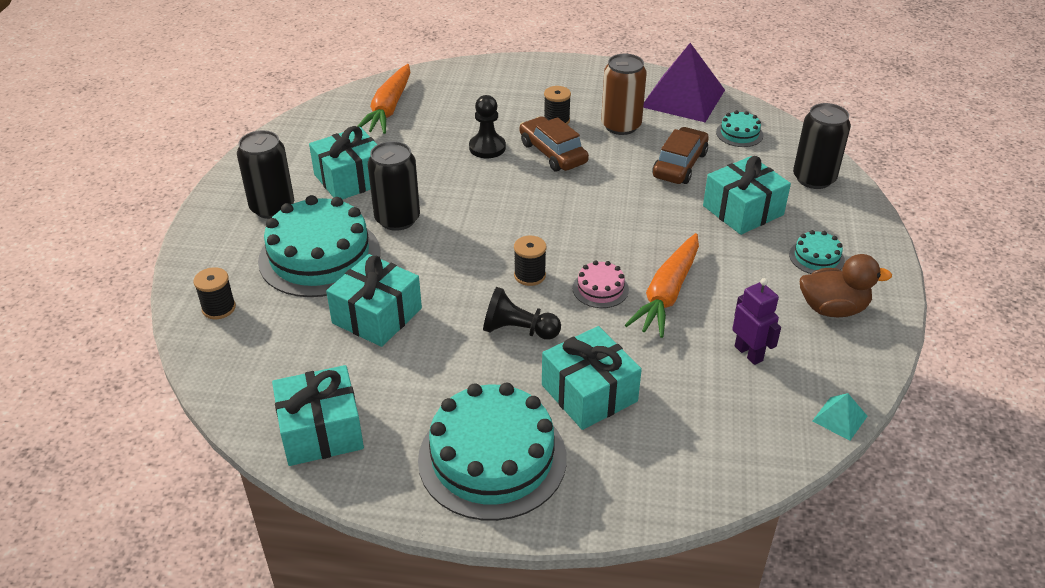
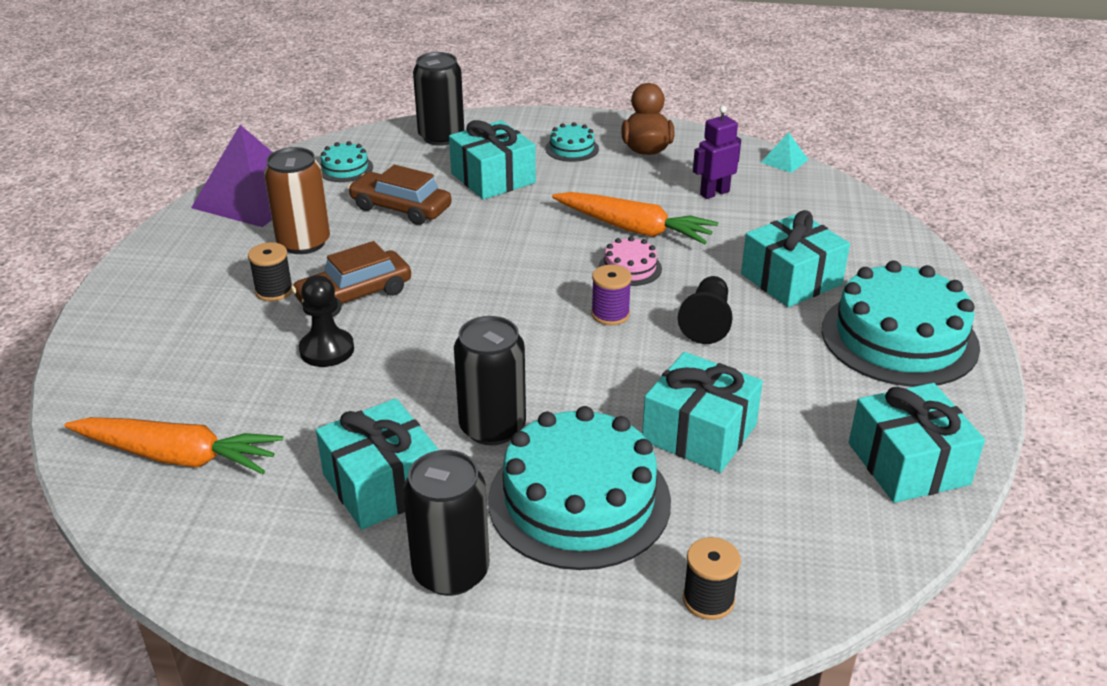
camera: 90 degrees left, 5 degrees down
black spool [514,235,547,286] -> purple spool [591,265,632,325]

